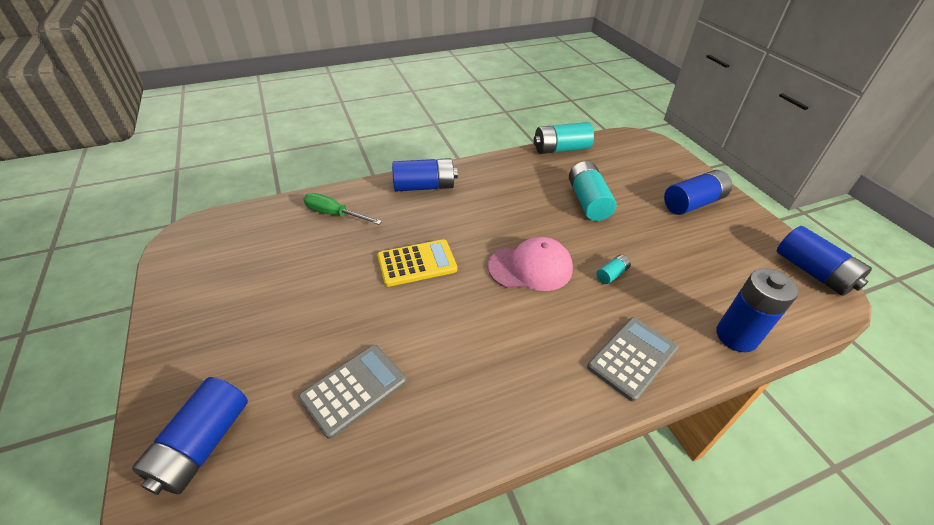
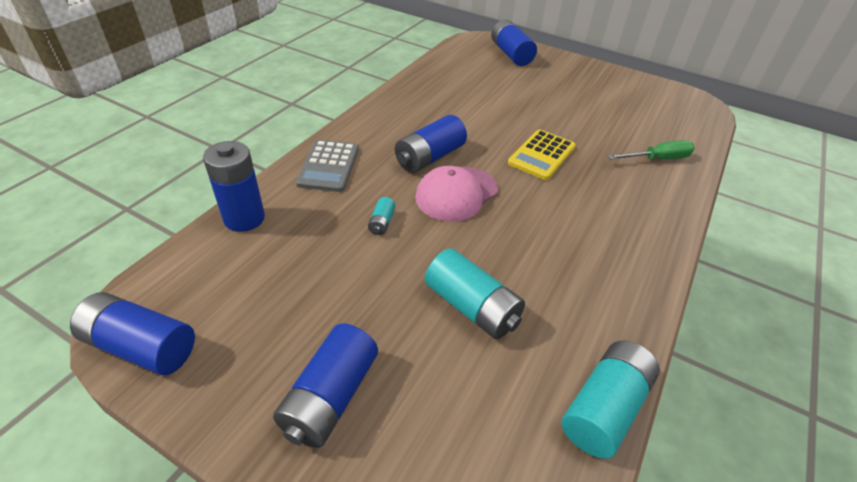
camera: 140 degrees right, 0 degrees up
grey calculator [298,345,407,439] -> none
blue battery [392,158,458,192] -> blue battery moved to [395,115,467,173]

